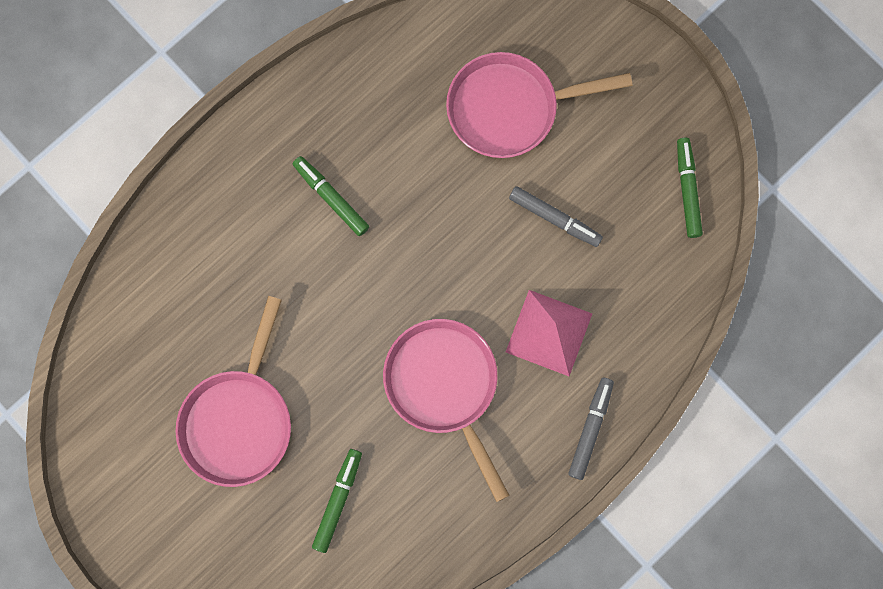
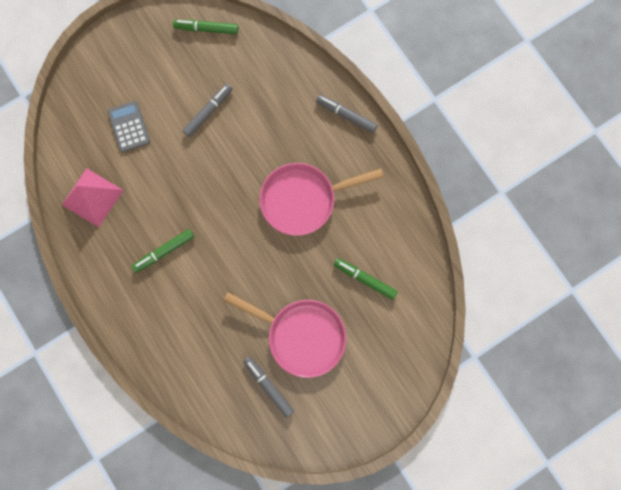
camera: 80 degrees left, 0 degrees up
pink pan [446,52,632,158] -> grey calculator [107,101,150,152]
pink pyramid [506,290,592,376] -> pink pyramid moved to [62,168,123,227]
none -> grey marker [243,356,294,418]

